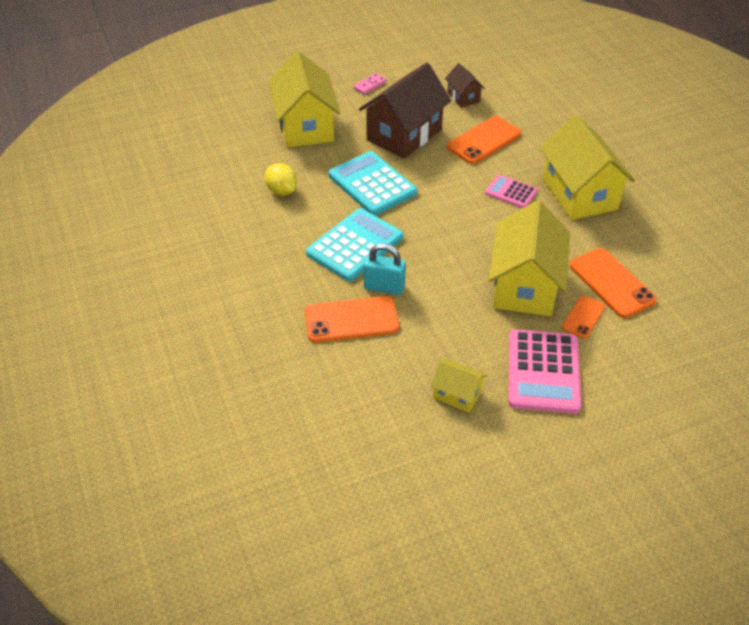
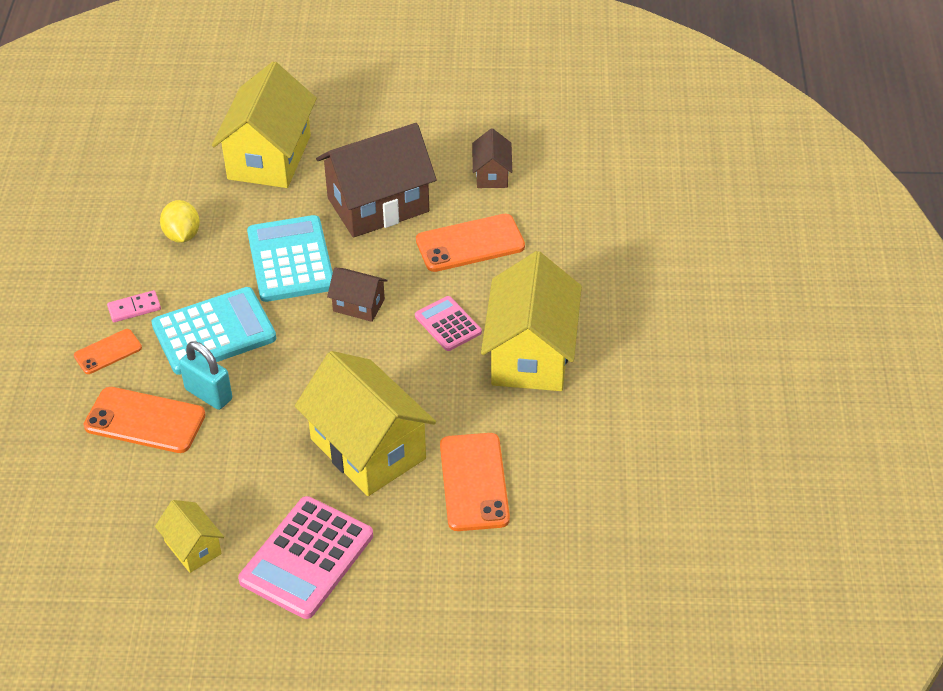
camera: 25 degrees right, 0 degrees up
pink domino [353,73,387,95] -> pink domino moved to [107,290,161,322]
yellow house [489,201,570,316] -> yellow house turned 75 degrees counterclockwise [295,351,436,496]
orange phone [562,295,605,339] -> orange phone moved to [74,329,142,374]
none -> brown house [327,267,388,322]

